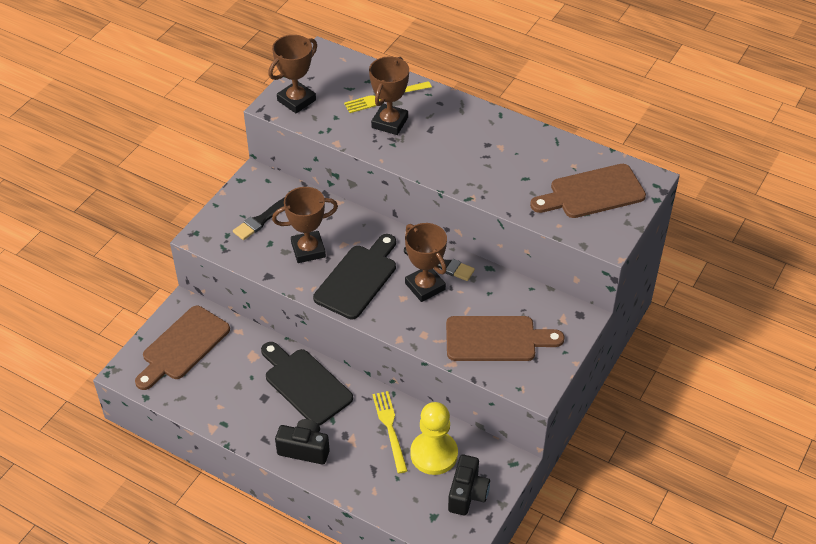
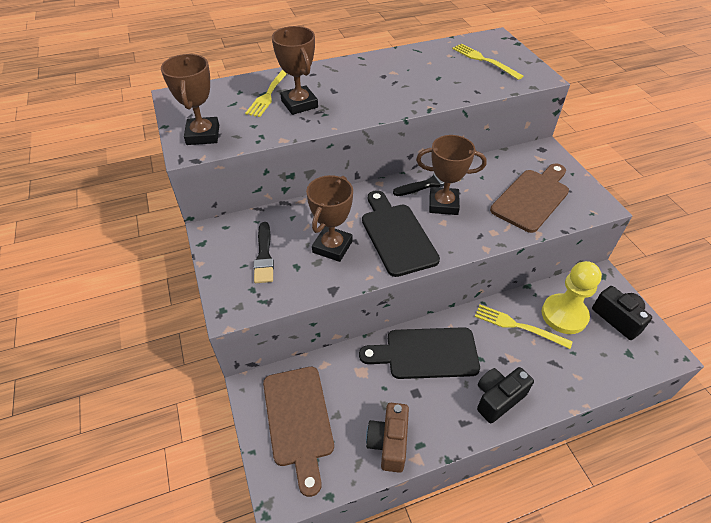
camera: 50 degrees left, 0 degrees up
brown cutting board [530,164,646,218] -> yellow fork [452,44,523,80]
none -> brown camera [366,403,409,473]

